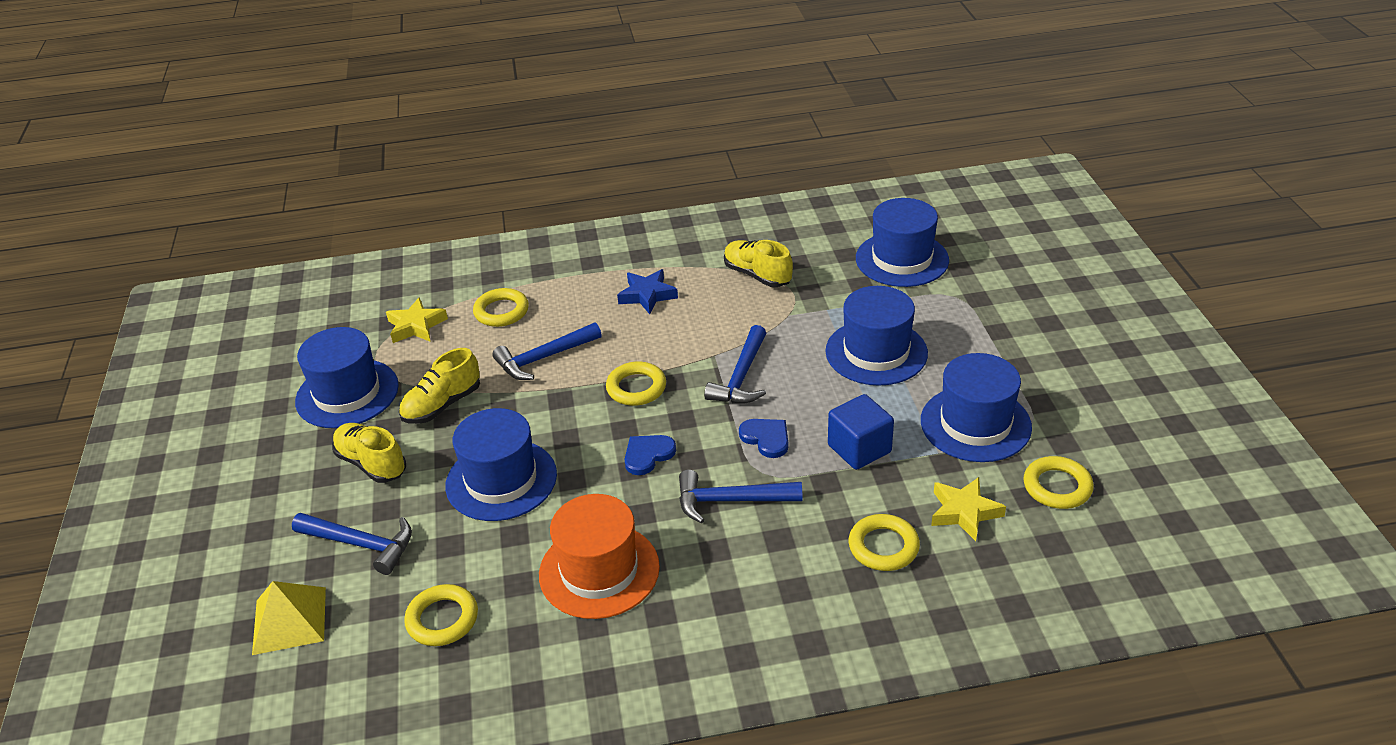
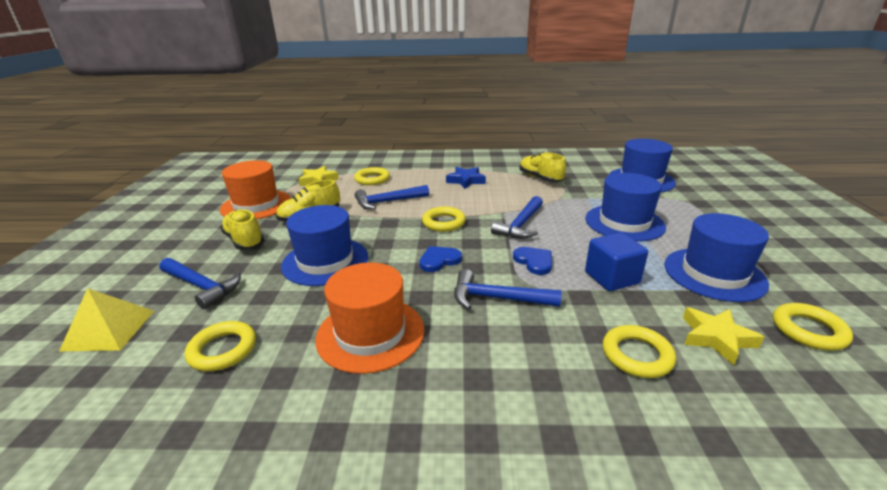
camera: 10 degrees right, 10 degrees down
blue hat [295,327,399,428] -> orange hat [220,160,291,219]

